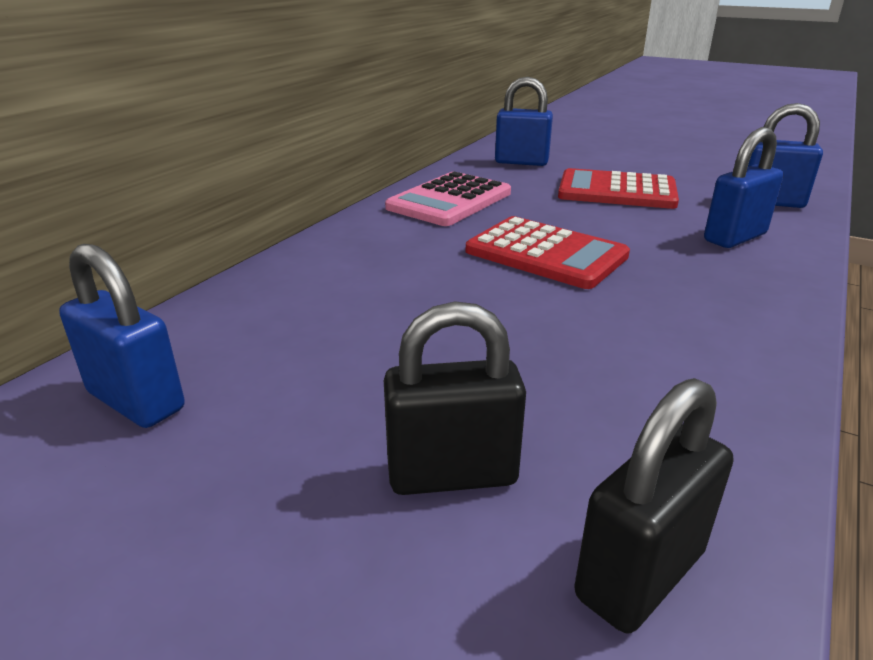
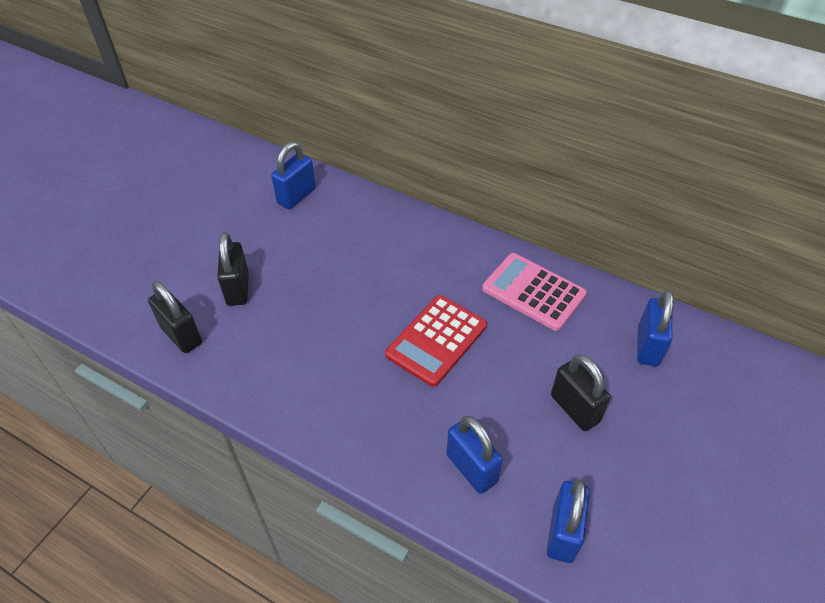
camera: 90 degrees right, 20 degrees up
red calculator [558,168,679,209] -> black padlock [551,355,611,431]

